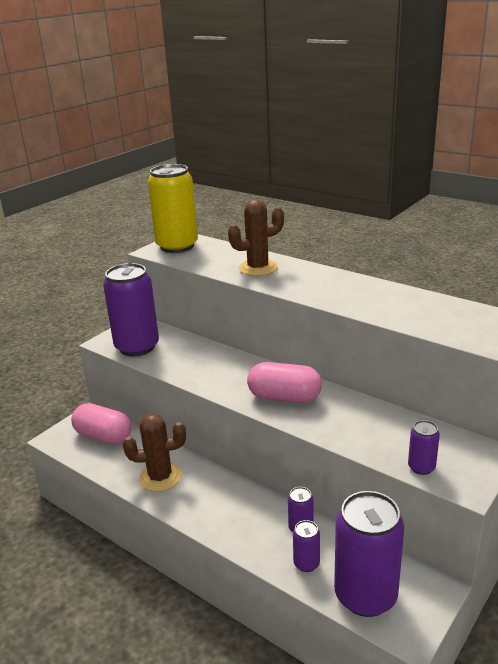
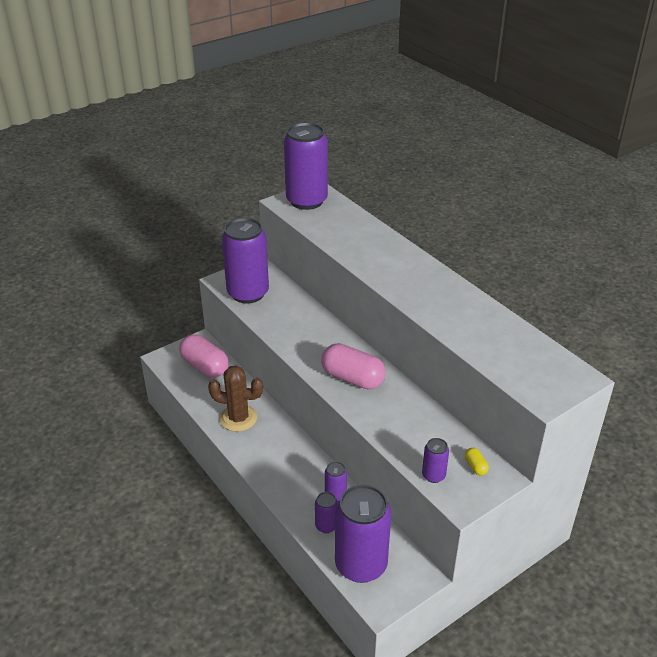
camera: 15 degrees right, 10 degrees up
yellow can [148,164,198,253] -> purple can [284,122,328,210]
brown cactus [228,199,284,276] -> none
none -> yellow capsule [465,448,489,475]

